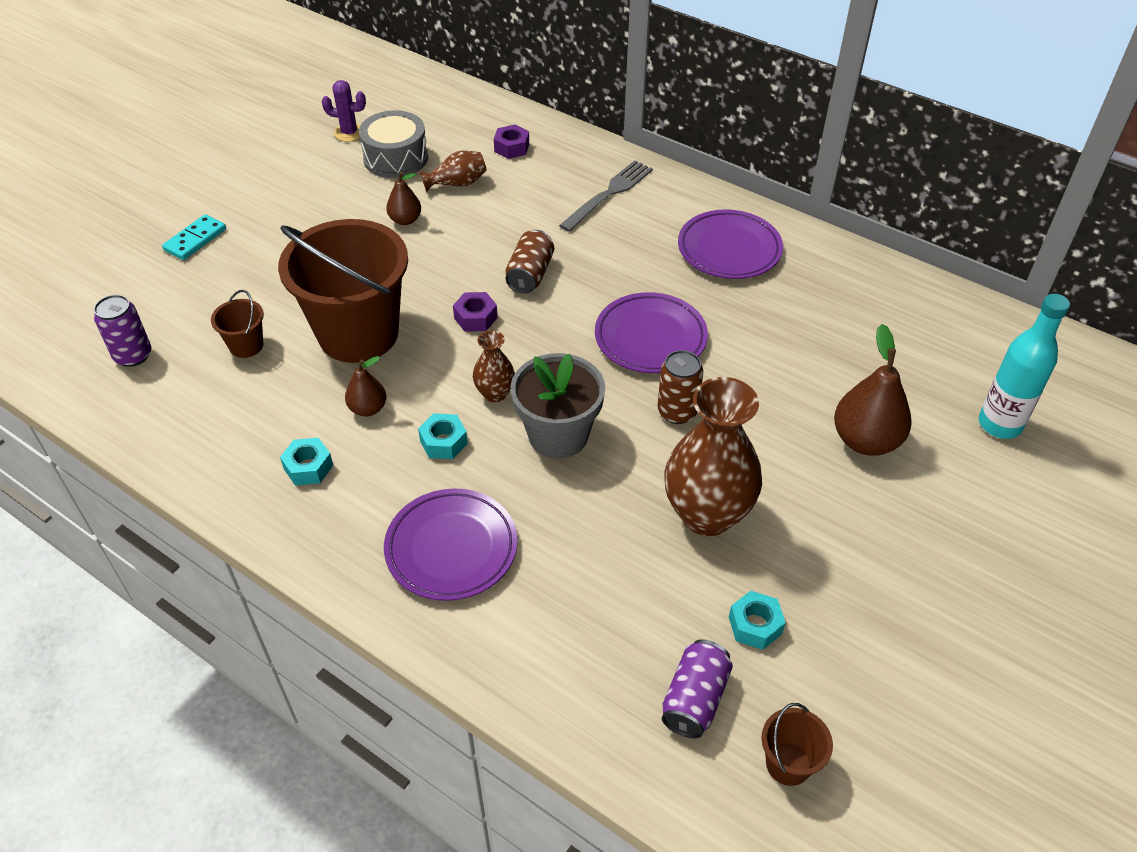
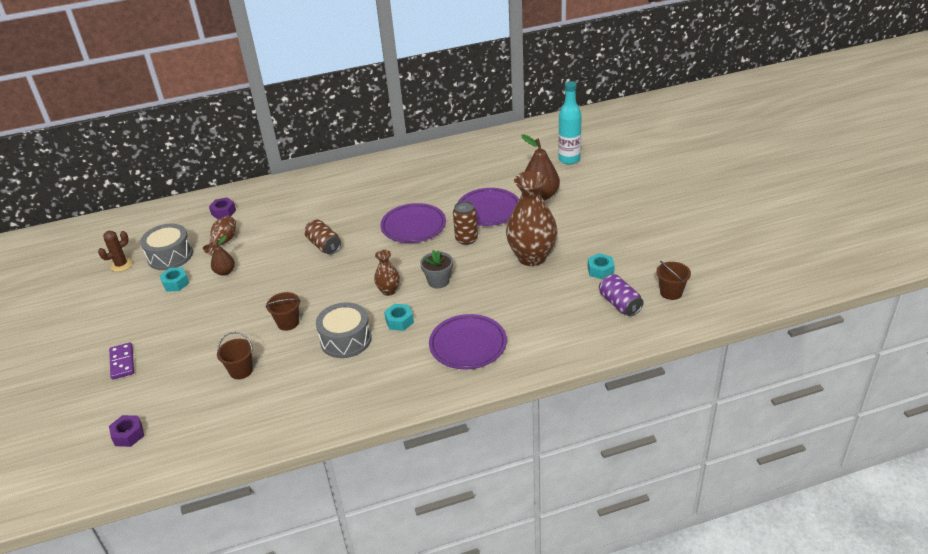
camera: 50 degrees left, 10 degrees down
purple can [94,295,151,367] -> none
turquoise domino [162,214,226,260] -> purple domino [109,342,134,380]
brown bucket [278,219,408,363] -> brown bucket [266,292,301,331], size x0.41
turquoise nut [280,438,333,485] -> turquoise nut moved to [160,267,189,292]
purple cactus [322,80,366,142] -> brown cactus [98,231,133,272]
brown pear [345,356,386,417] -> grey drum [316,302,372,358]
purple nut [453,292,498,332] -> purple nut moved to [109,415,144,447]
grey flower pot [511,353,605,459] -> grey flower pot [420,250,453,288], size x0.61
grey fork [559,160,653,232] -> none
purple plate [678,209,783,279] -> purple plate moved to [457,188,519,226]

